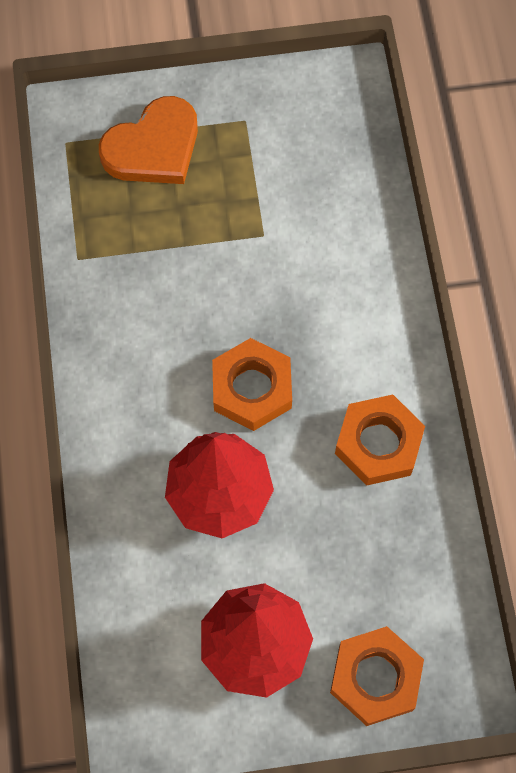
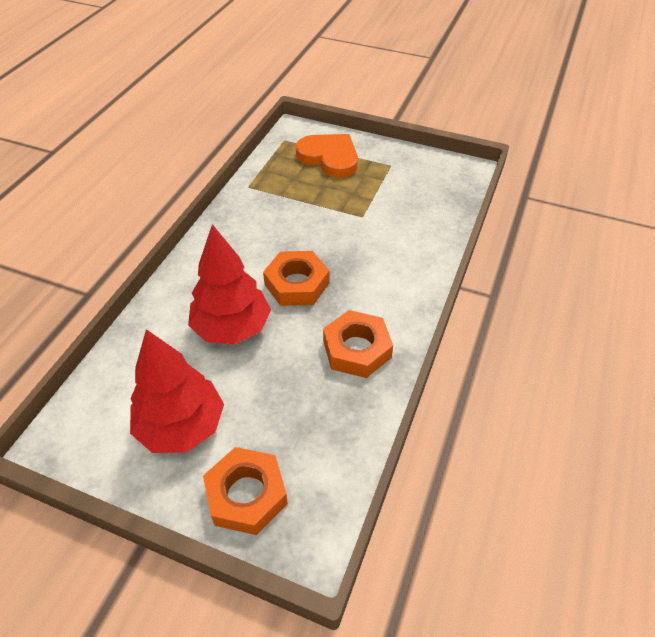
camera: 30 degrees right, 20 degrees down
orange heart [99,96,198,184] -> orange heart turned 135 degrees counterclockwise [296,134,358,178]

